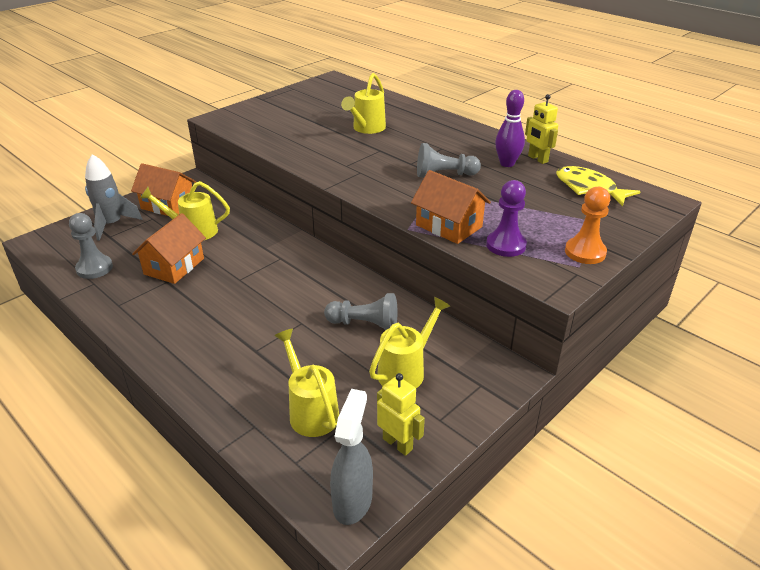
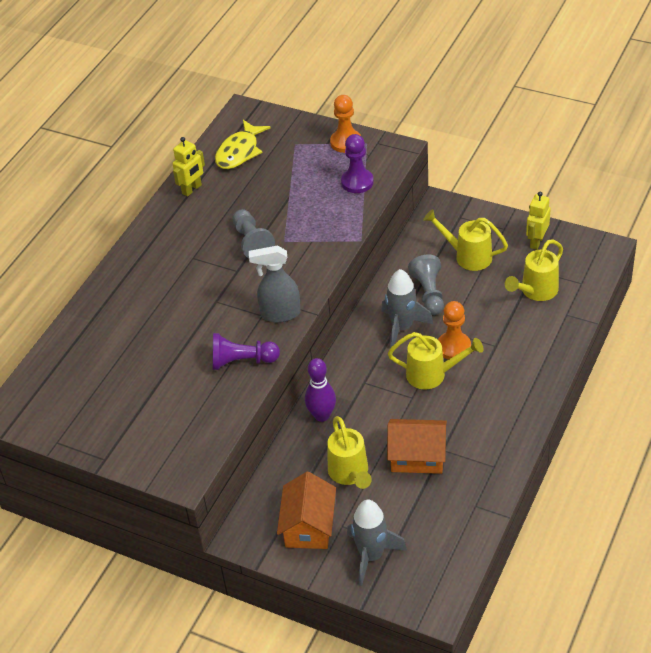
camera: 105 degrees left, 10 degrees up
grey pawn [69,213,113,279] -> none
grey spray bottle [330,389,373,525] -> grey spray bottle moved to [249,245,300,323]
yellow watering can [341,73,386,134] -> yellow watering can moved to [388,332,483,389]
orange house [411,170,491,244] -> none
purple bowling pin [495,90,525,167] -> purple bowling pin moved to [305,358,336,422]
none -> purple pawn [213,333,280,370]
none -> grey rocket [381,269,433,348]
none -> orange pawn [438,301,471,360]

